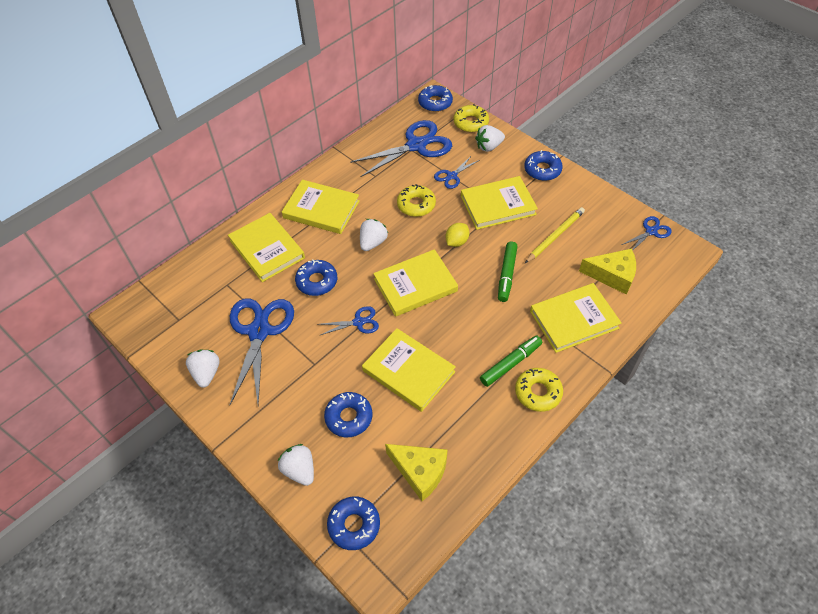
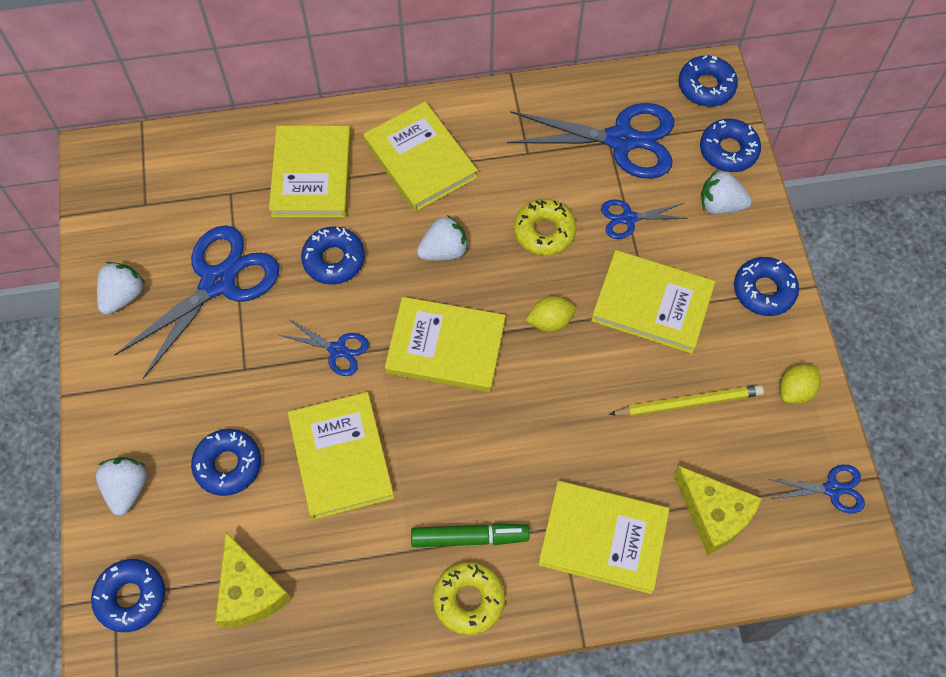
camera: 35 degrees right, 10 degrees up
yellow donut [453,104,489,132] -> blue donut [700,119,761,172]
green marker [498,242,518,302] -> none
none -> yellow lemon [780,364,821,404]

